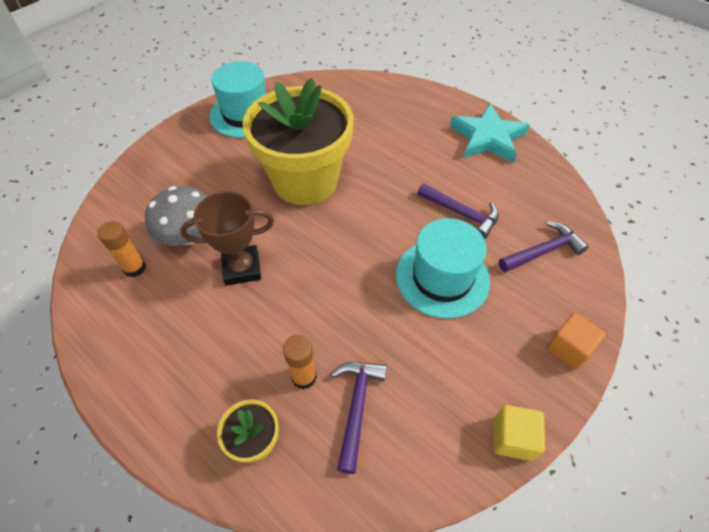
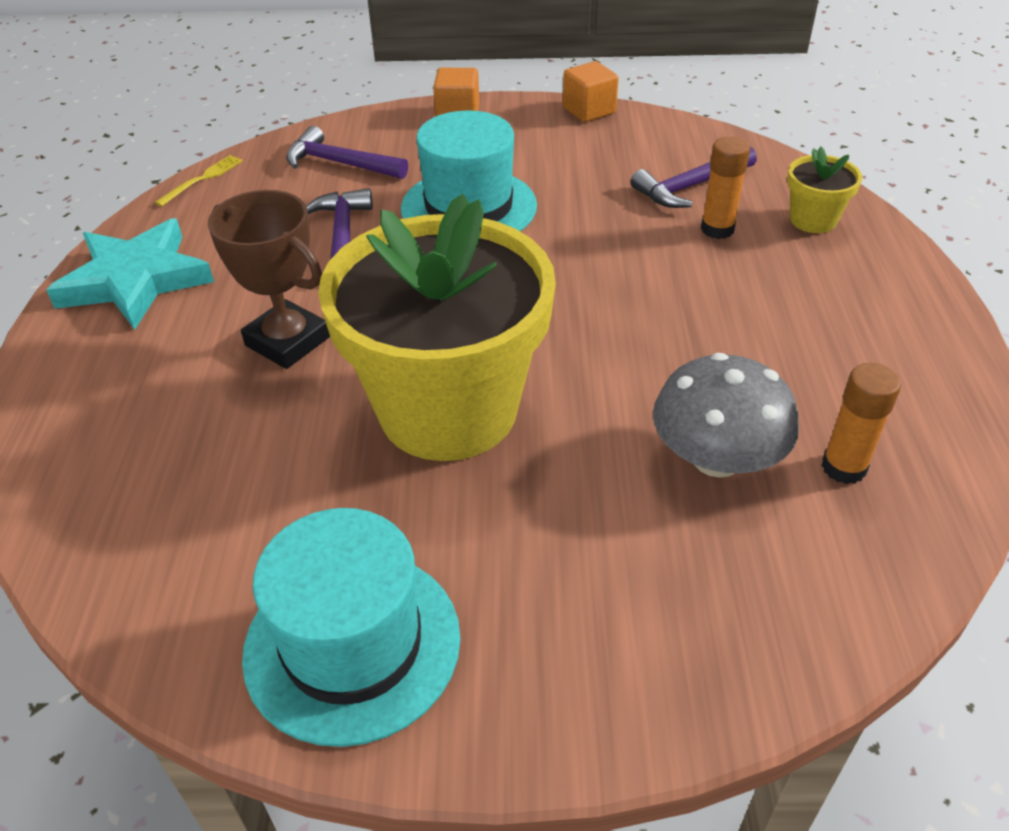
camera: 130 degrees left, 10 degrees down
brown trophy [180,191,274,286] -> brown trophy moved to [208,190,330,369]
yellow cube [494,405,545,461] -> orange cube [563,61,619,122]
none -> yellow fork [155,155,243,207]

